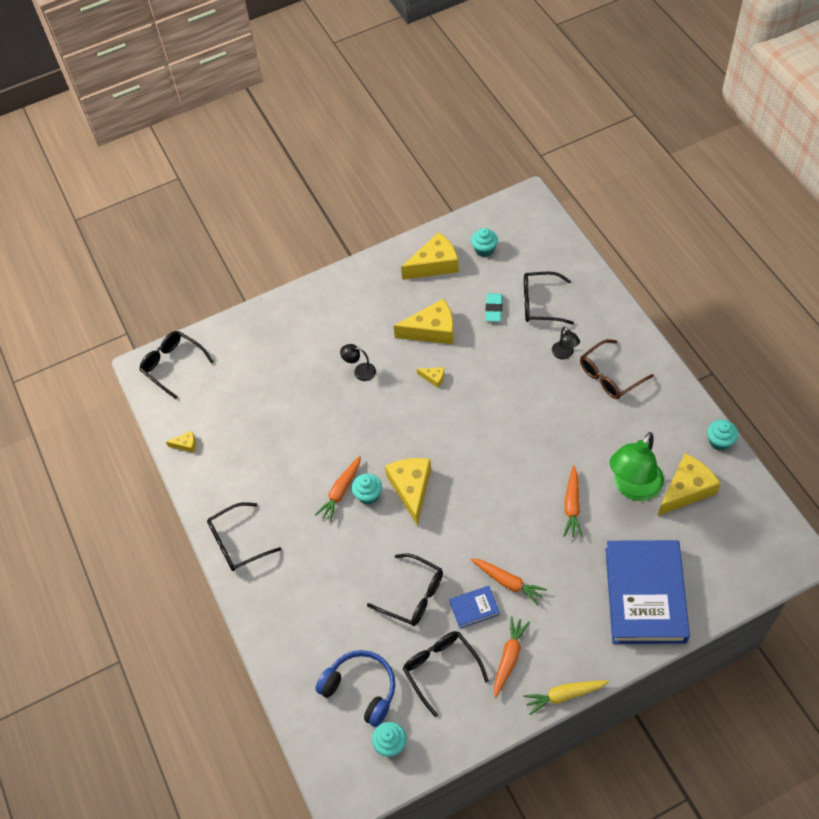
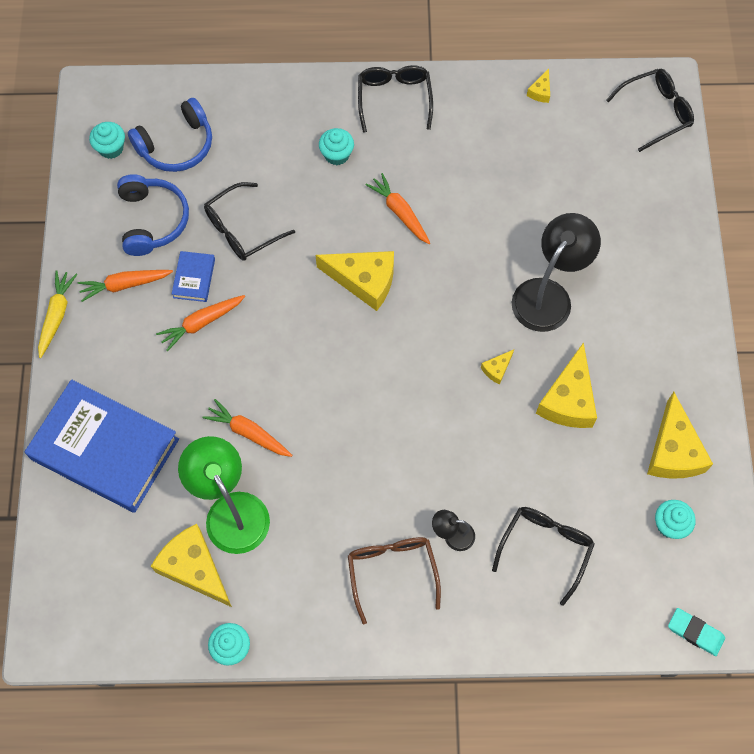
camera: 110 degrees right, 10 degrees up
black lamp [340,344,376,381] -> black lamp [512,213,601,332], size x2.08
turquoise cupcake [352,473,382,505] -> turquoise cupcake moved to [319,128,354,165]
black glasses [403,631,489,717] -> blue headphones [117,174,189,256]
turquoise eraser [485,293,503,322] -> turquoise eraser moved to [668,608,725,656]
orange carrot [494,616,530,698] -> orange carrot turned 120 degrees clockwise [78,270,173,302]
yellow cheese [658,453,721,516] -> yellow cheese turned 150 degrees clockwise [151,524,232,607]

